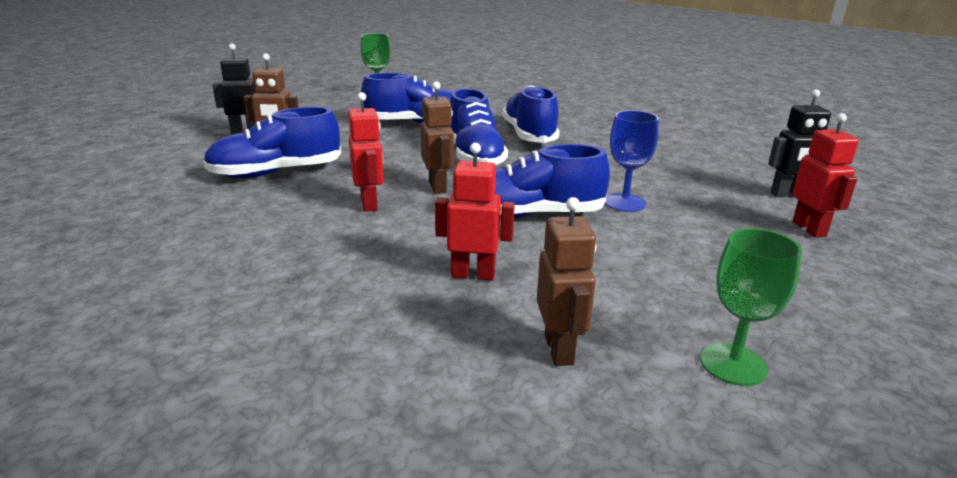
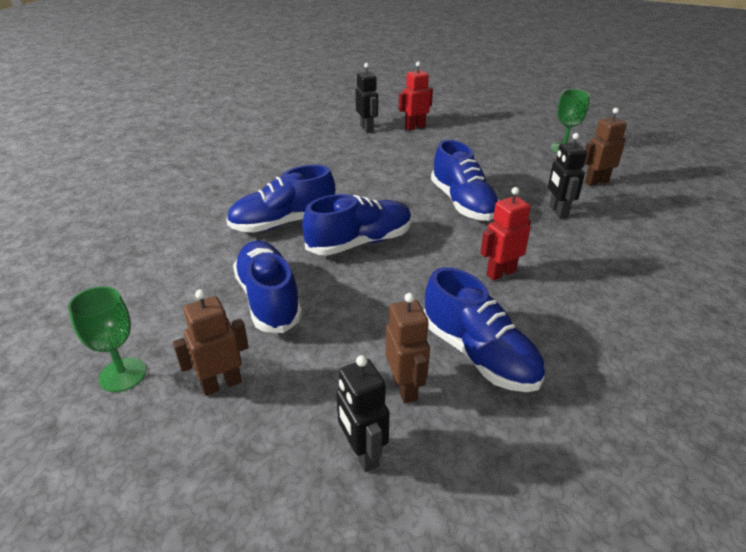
camera: 105 degrees left, 10 degrees up
brown robot [421,81,454,194] -> brown robot moved to [173,289,249,396]
red robot [435,142,515,281] -> black robot [548,133,587,219]
blue goblet [605,110,659,212] -> none

